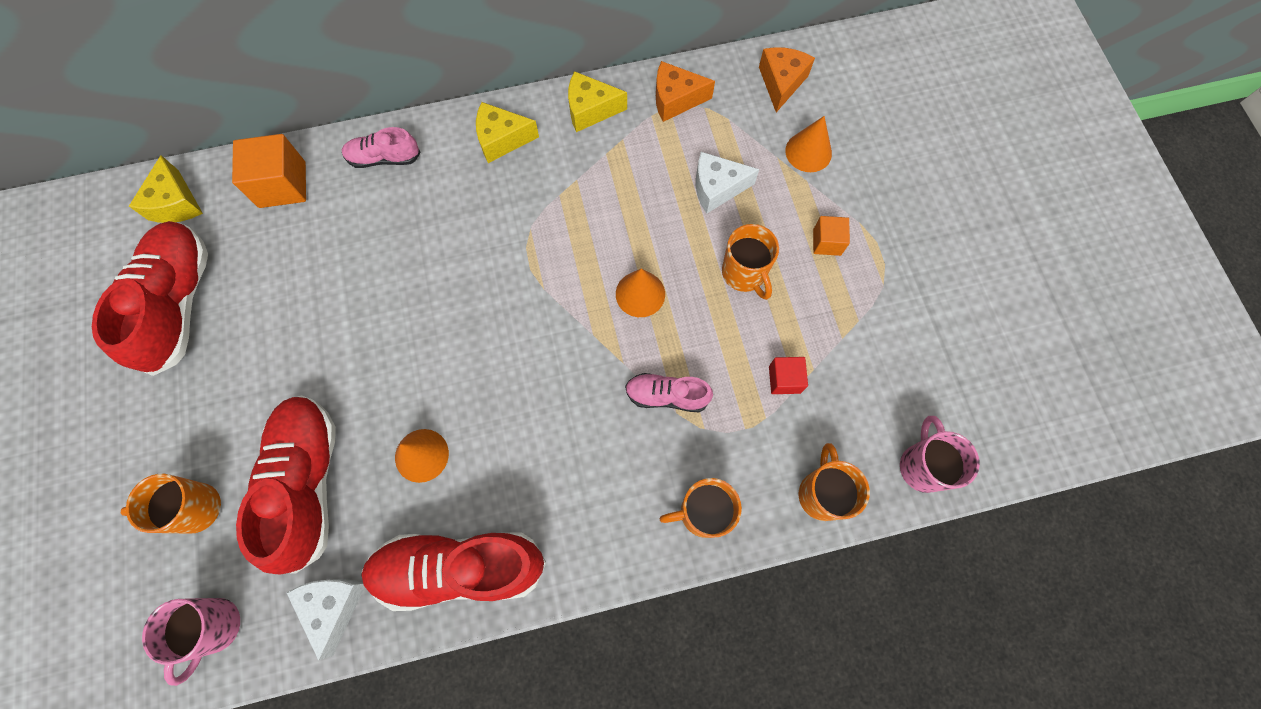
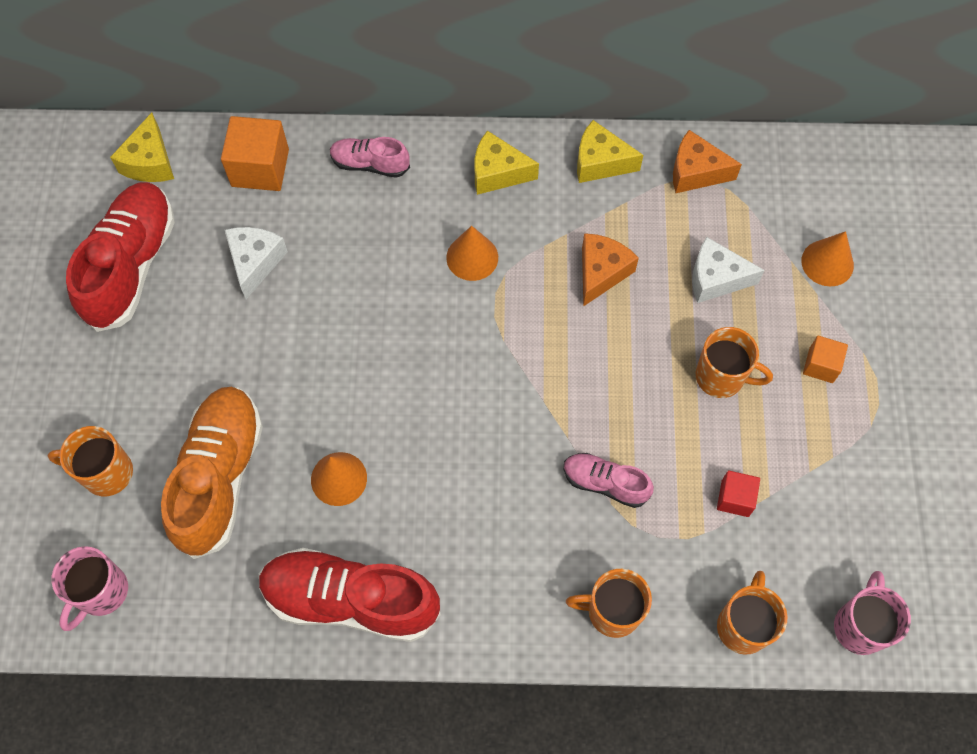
camera: 15 degrees right, 5 degrees down
red shoe [236,395,336,574] -> orange shoe [161,387,263,559]
white cheese [286,579,365,661] -> white cheese moved to [225,227,288,299]
orange cone [616,268,665,317] -> orange cone moved to [446,226,498,281]
orange mug [722,224,779,300] -> orange mug turned 60 degrees counterclockwise [696,327,773,398]
orange cheese [759,47,815,112] -> orange cheese moved to [582,233,639,306]

